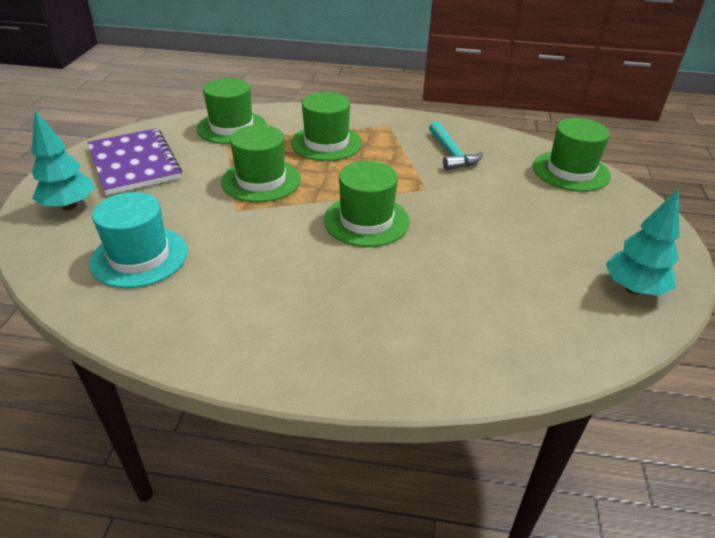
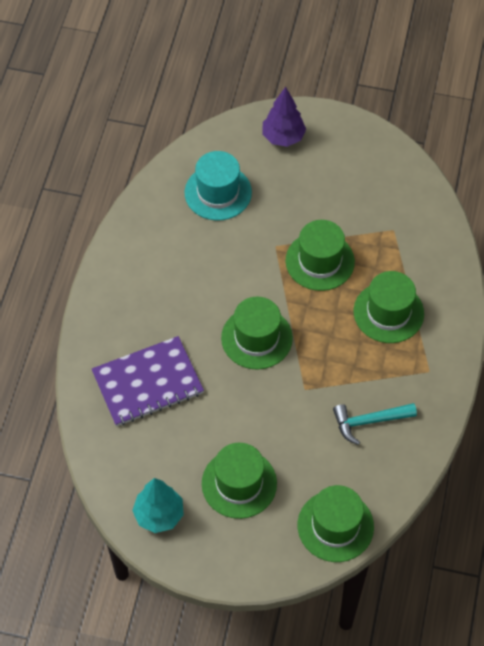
camera: 95 degrees right, 20 degrees up
turquoise tree [32,110,95,210] -> purple tree [262,87,306,147]
purple notebook [87,128,182,195] -> purple notebook moved to [92,336,204,426]
green hat [197,78,266,144] -> green hat moved to [202,443,277,519]

